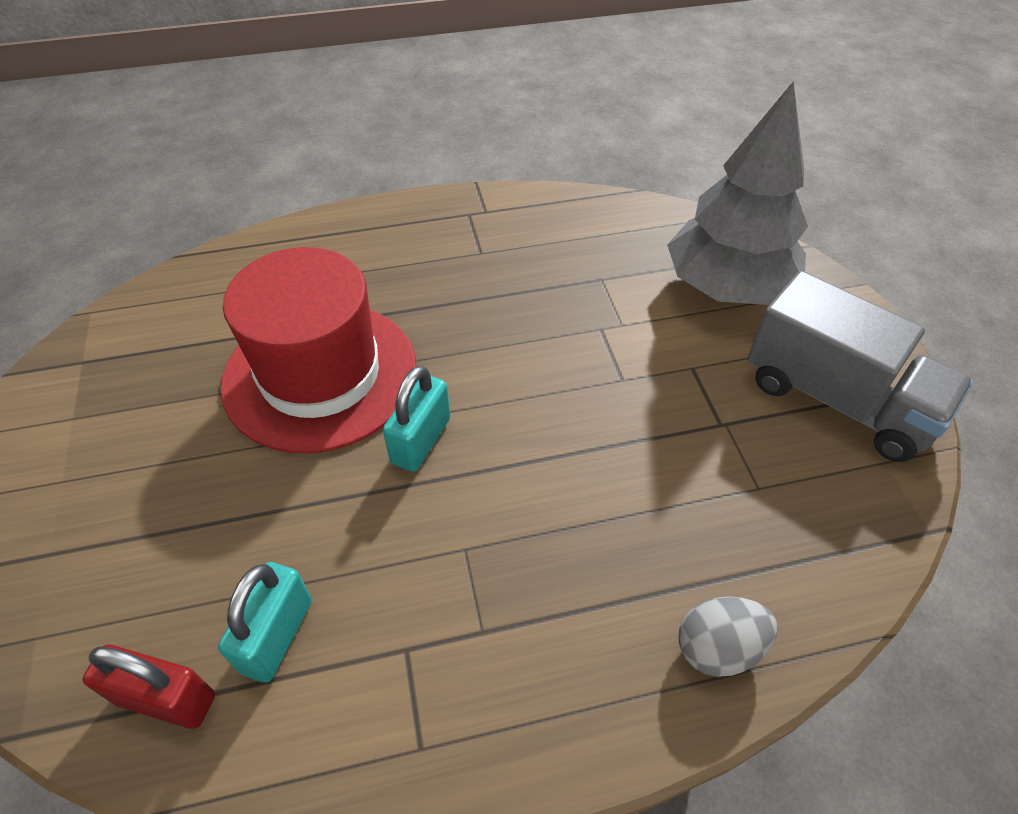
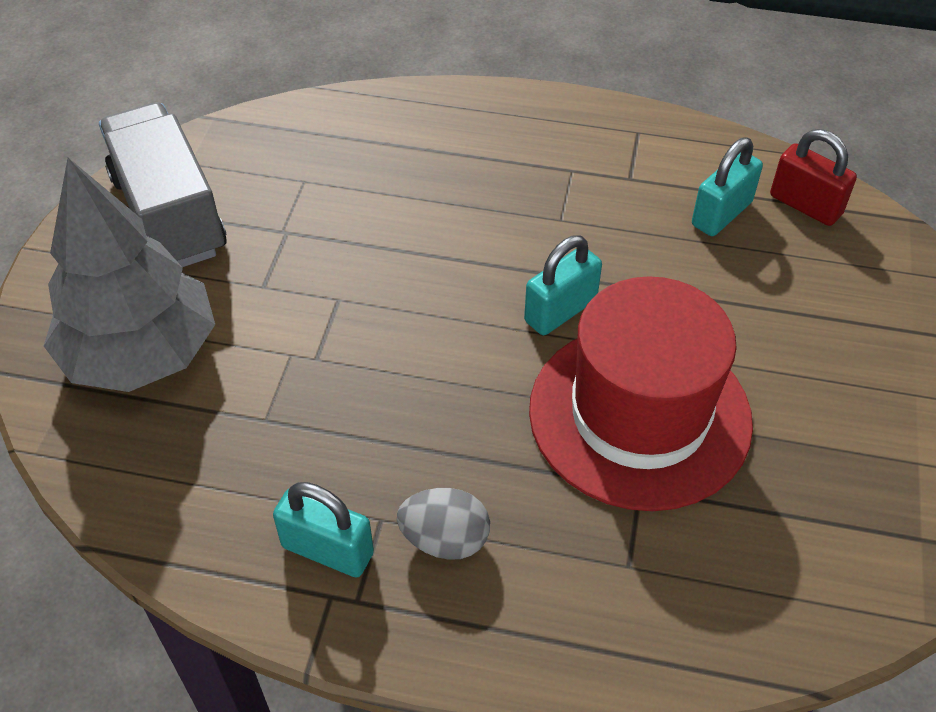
camera: 155 degrees left, 0 degrees up
grey egg [679,596,777,677] -> grey egg moved to [397,488,490,560]
none -> turquoise padlock [273,482,374,577]

